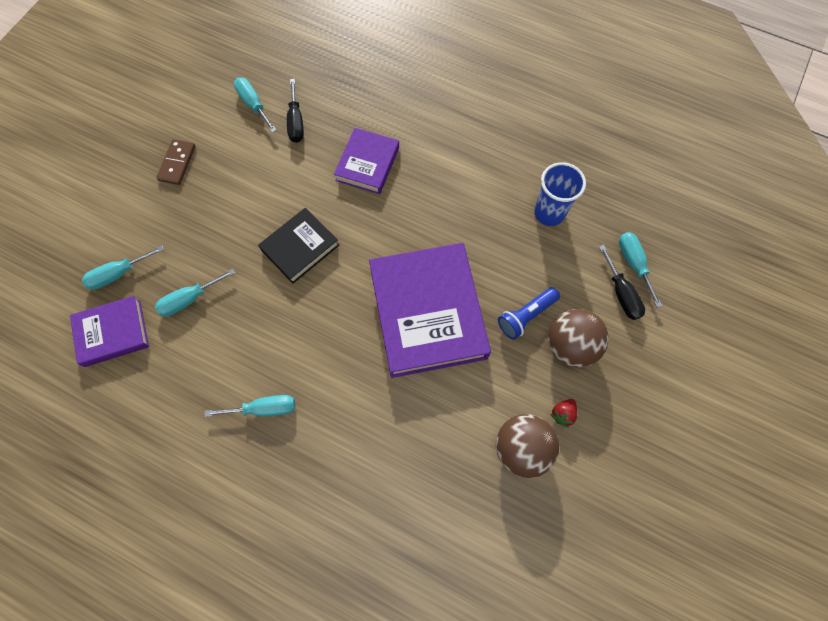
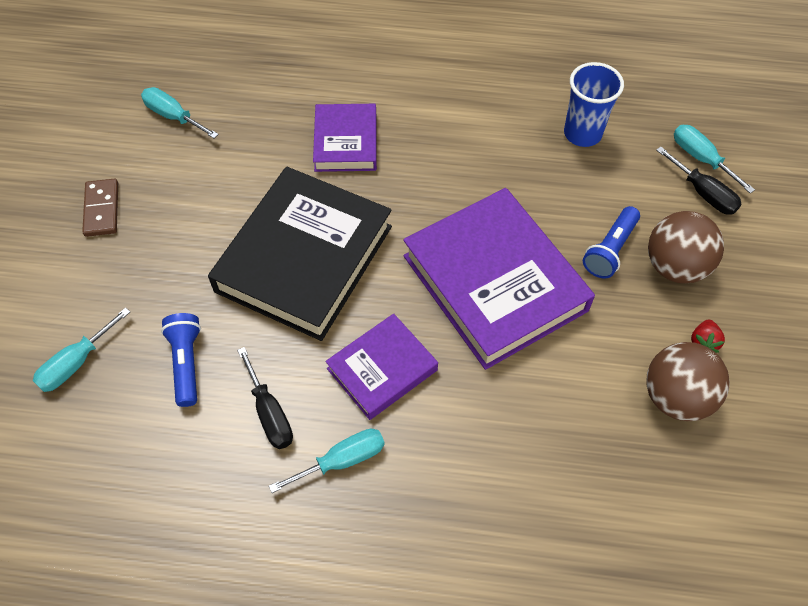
camera: 20 degrees left, 10 degrees down
purple book [70,296,149,367] -> purple book moved to [325,313,438,420]
turquoise screwdriver [155,269,235,317] -> blue flashlight [161,313,201,407]
black book [258,208,339,284] -> black book [208,167,392,341], size x1.84
black screwdriver [287,79,304,143] -> black screwdriver moved to [237,347,293,449]

